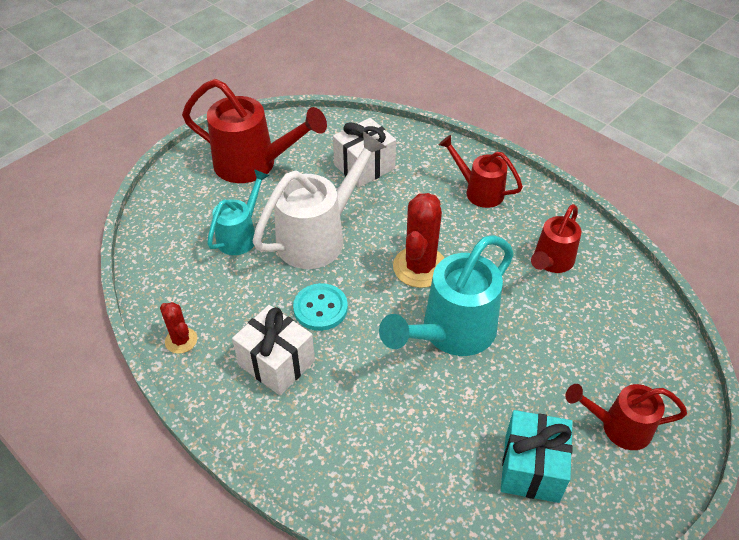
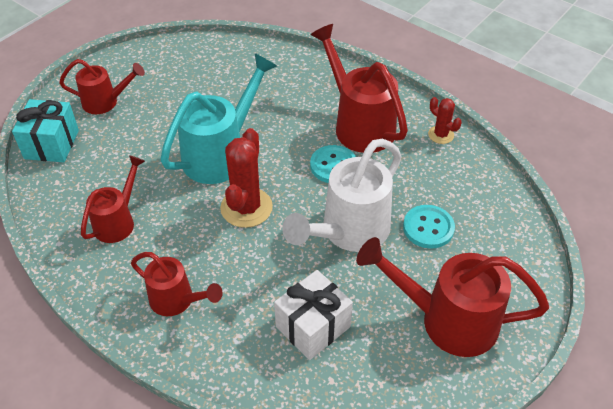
camera: 175 degrees right, 0 degrees up
turquoise watering can [207,169,270,255] -> turquoise button [403,205,455,249]
white gift [232,305,315,395] -> red watering can [311,24,408,153]
turquoise gift [500,410,573,503] -> turquoise gift moved to [12,99,79,162]

